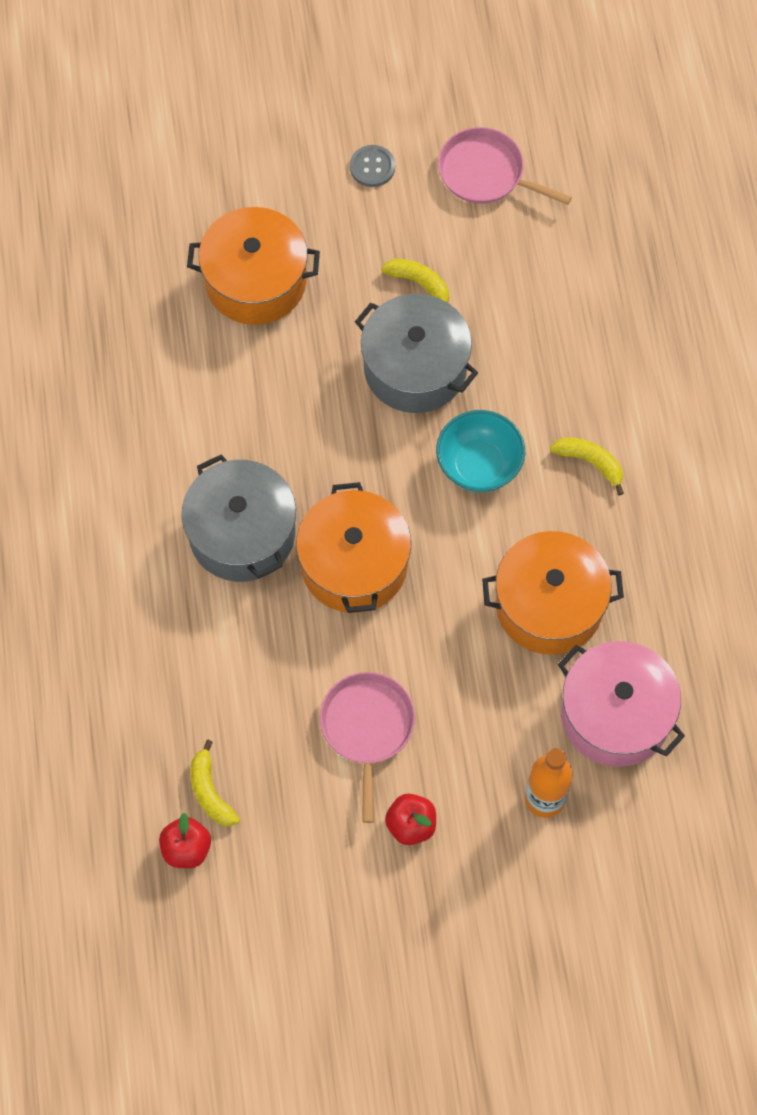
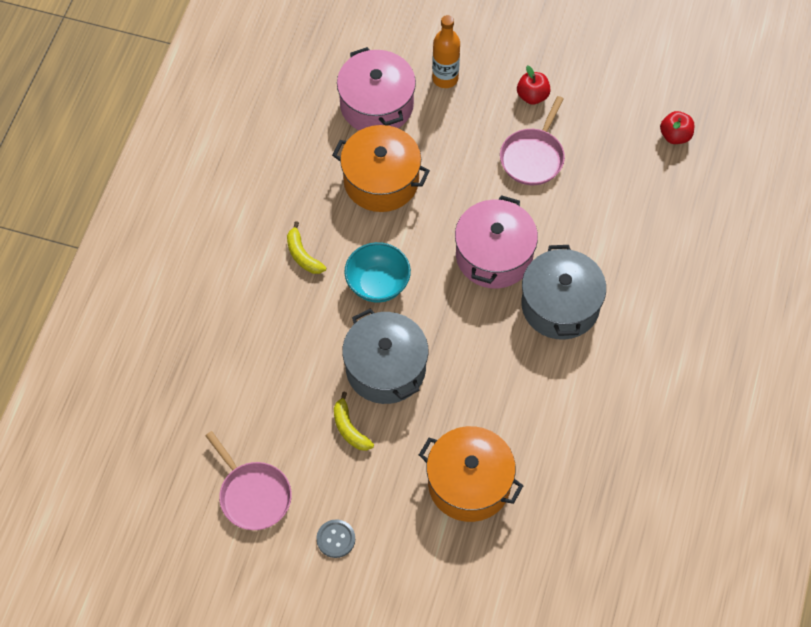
camera: 155 degrees left, 5 degrees down
yellow banana [191,740,240,826] -> none
orange pot [296,482,411,613] -> pink pot [455,195,538,289]

